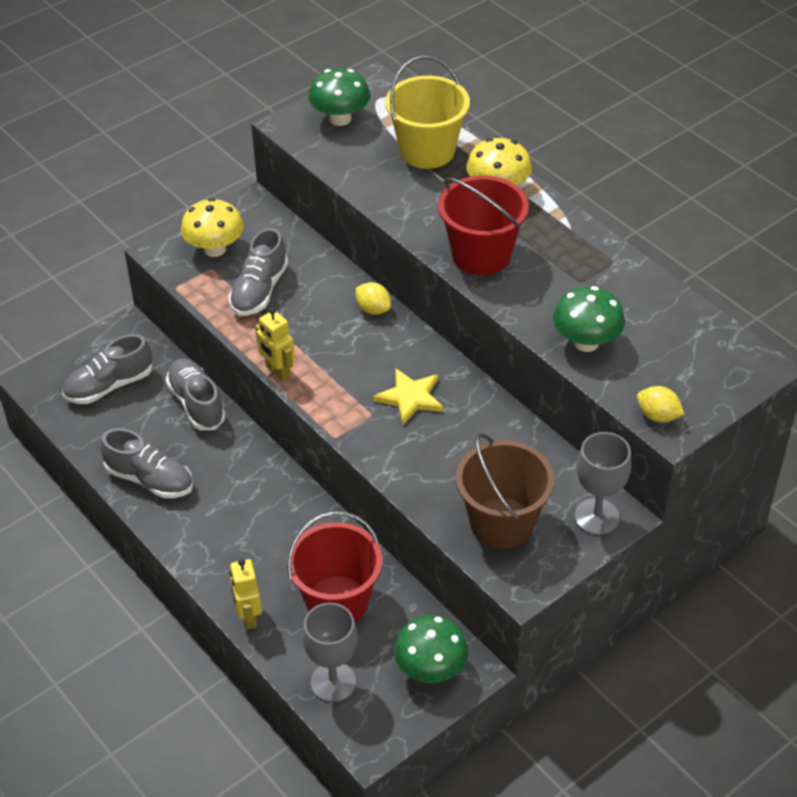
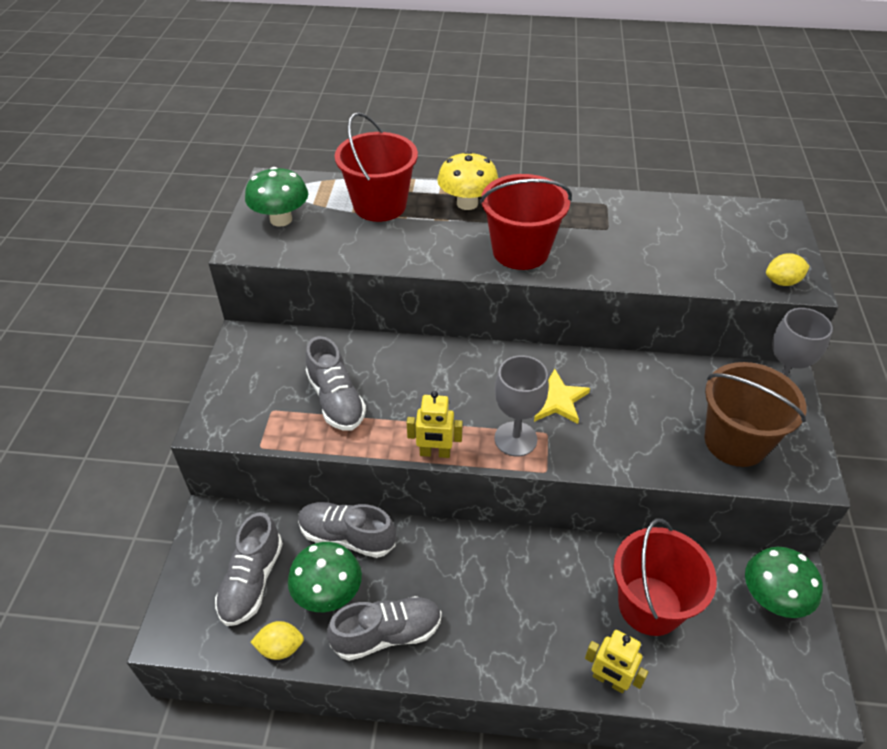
camera: 45 degrees left, 0 degrees up
yellow mushroom [181,198,244,257] -> none
grey goblet [302,603,358,702] -> grey goblet moved to [494,355,549,457]
yellow lemon [356,282,391,315] -> yellow lemon moved to [251,621,304,660]
yellow bucket [386,56,470,169] -> red bucket [335,112,418,222]
green mushroom [553,286,625,352] -> green mushroom moved to [288,542,362,612]

